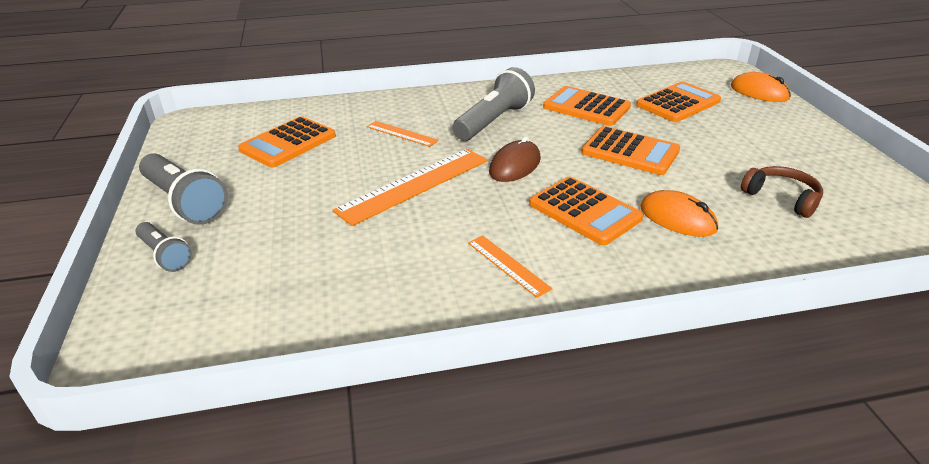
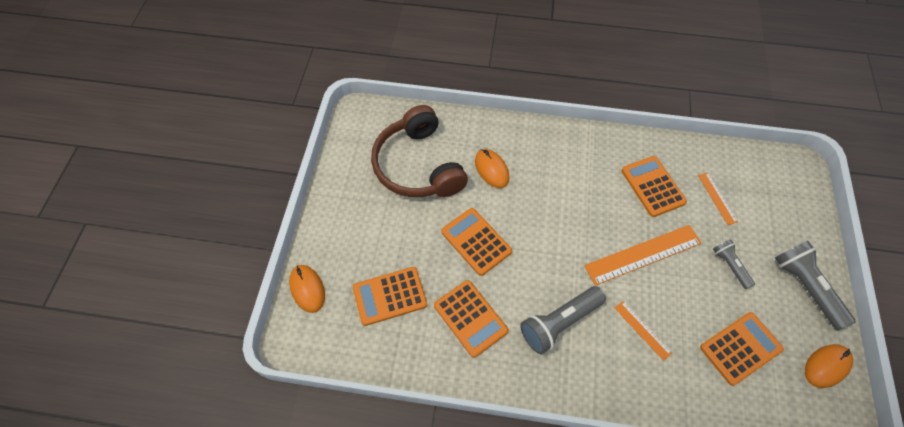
camera: 160 degrees left, 25 degrees up
grey flashlight [135,222,192,272] -> grey flashlight moved to [713,239,755,289]
orange ruler [468,236,552,298] -> orange ruler moved to [698,173,738,225]
brown mouse [489,136,541,182] -> none
orange calculator [529,176,643,245] -> orange calculator moved to [621,156,687,217]
brown headphones [741,166,823,218] -> brown headphones [371,105,468,197], size x2.16
none -> orange mouse [805,344,853,388]

